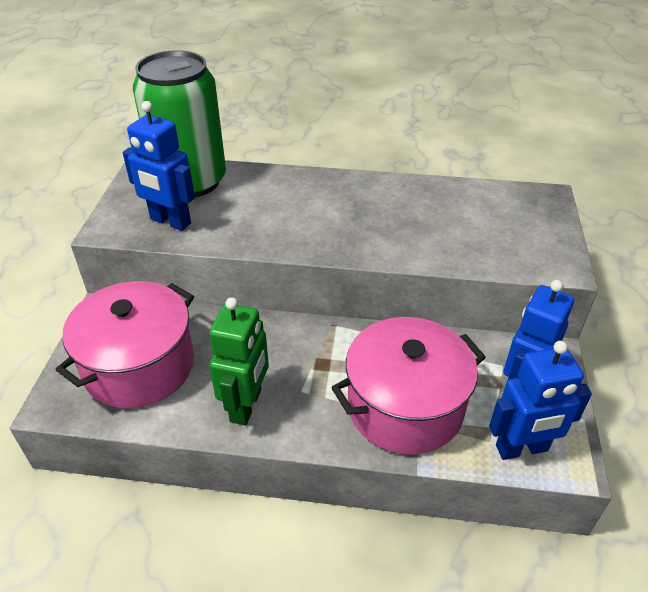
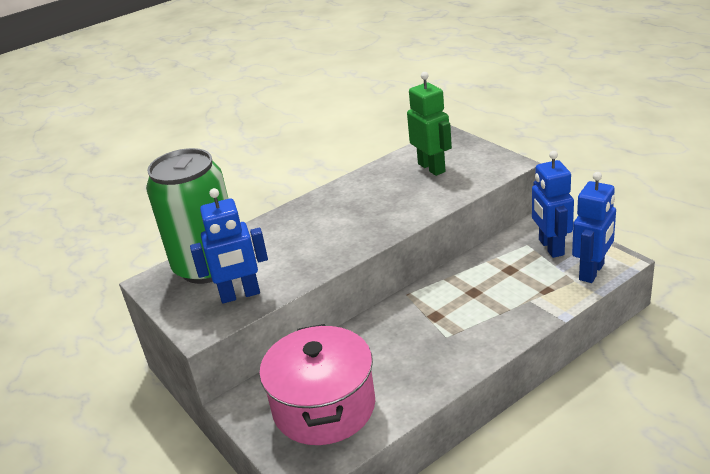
camera: 40 degrees left, 10 degrees down
green robot [209,297,269,426] -> green robot moved to [407,72,452,176]
pink pot [331,317,486,455] -> none

